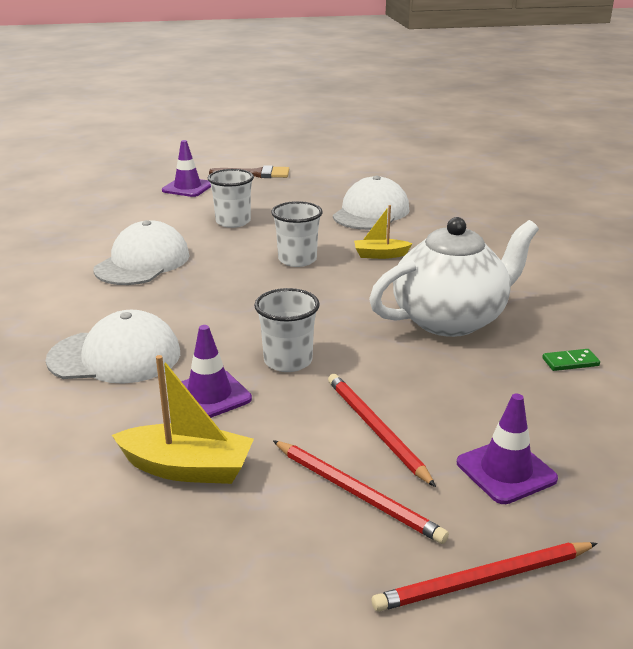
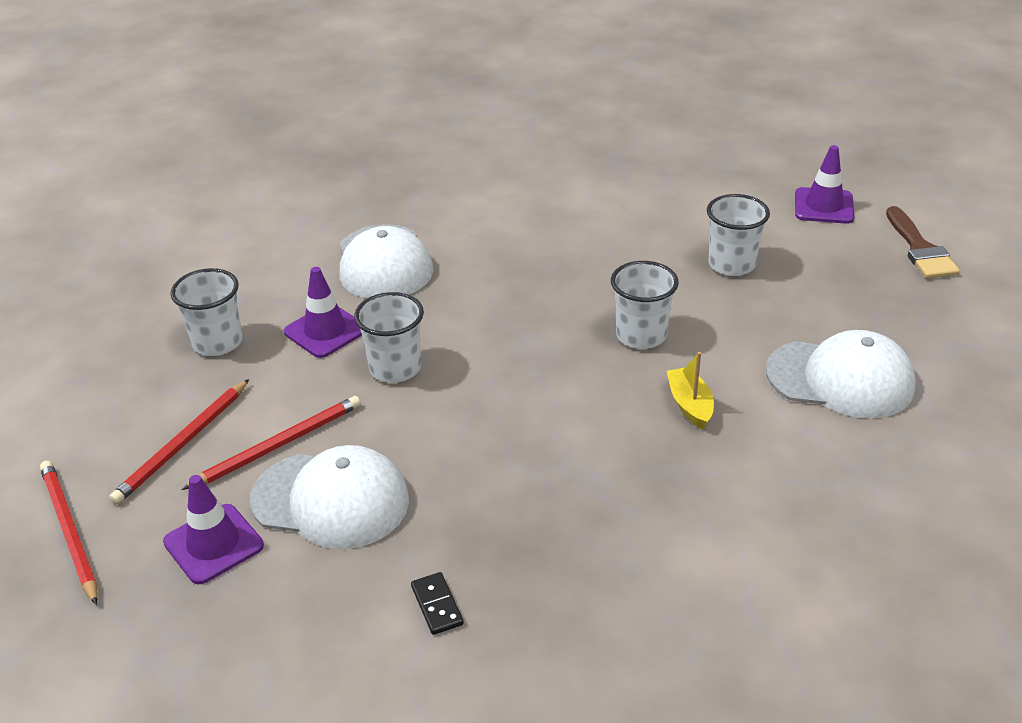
camera: 80 degrees right, 10 degrees up
white cap [93,220,190,285] -> white cap moved to [250,445,409,549]
yellow boat [112,355,254,484] -> white cup [170,268,243,356]
white teapot [369,217,539,337] -> none
green domino [542,349,600,371] -> black domino [411,572,464,635]

